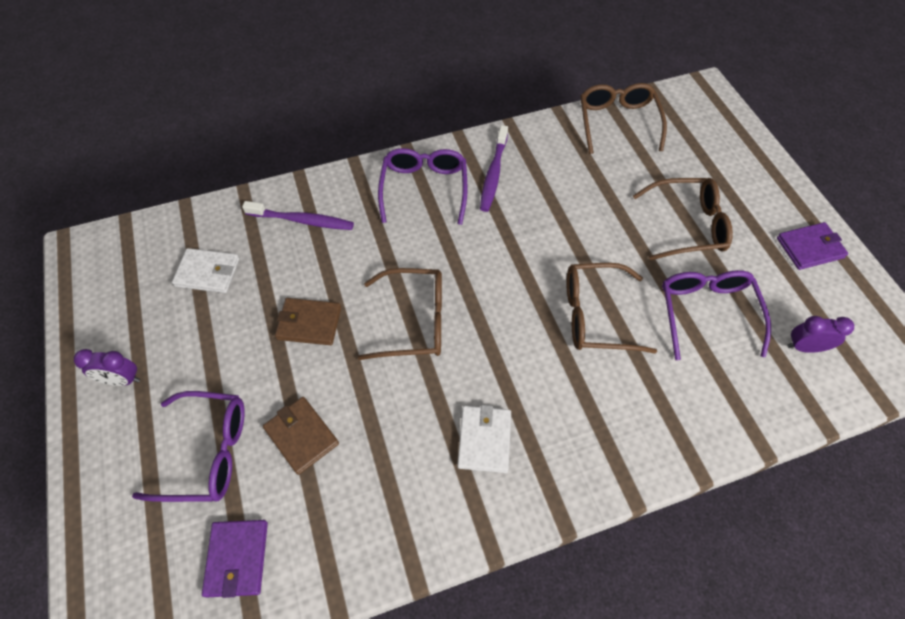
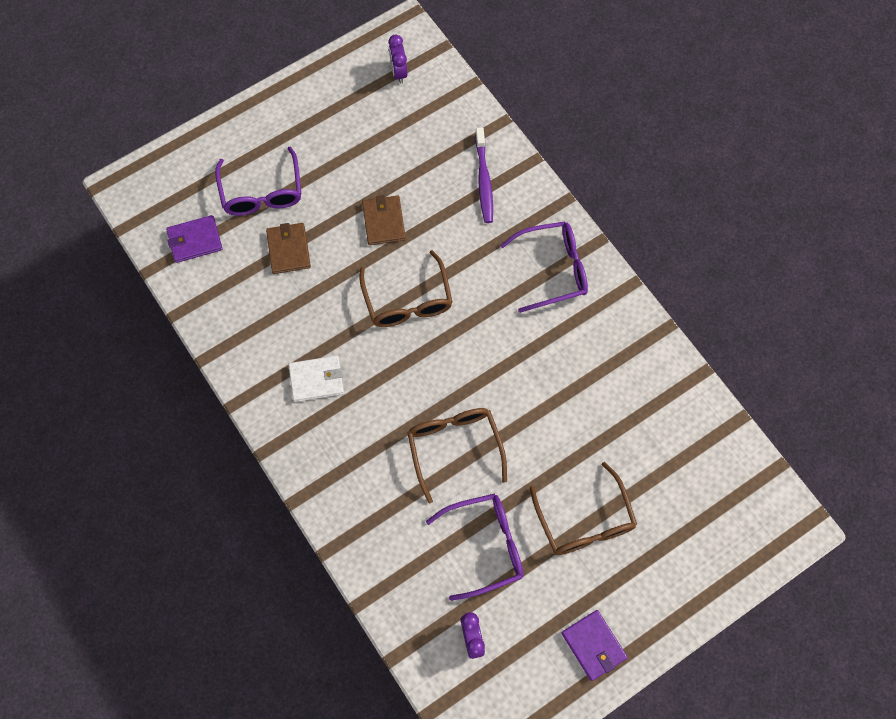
camera: 75 degrees right, 10 degrees up
purple clock [74,349,140,386] -> purple clock moved to [388,35,408,84]
white wallet [172,248,239,293] -> none
brown wallet [263,397,339,475] -> brown wallet turned 45 degrees counterclockwise [266,223,311,274]
purple toothbrush [480,125,508,212] -> none
brown glasses [580,83,667,154] -> none

